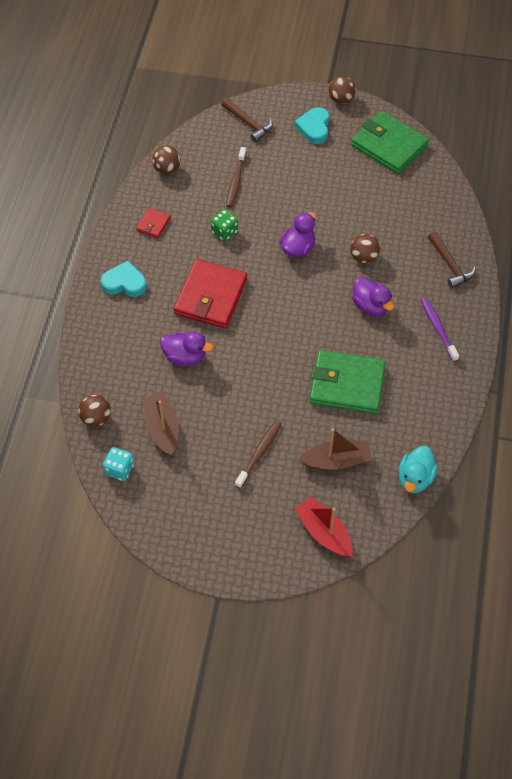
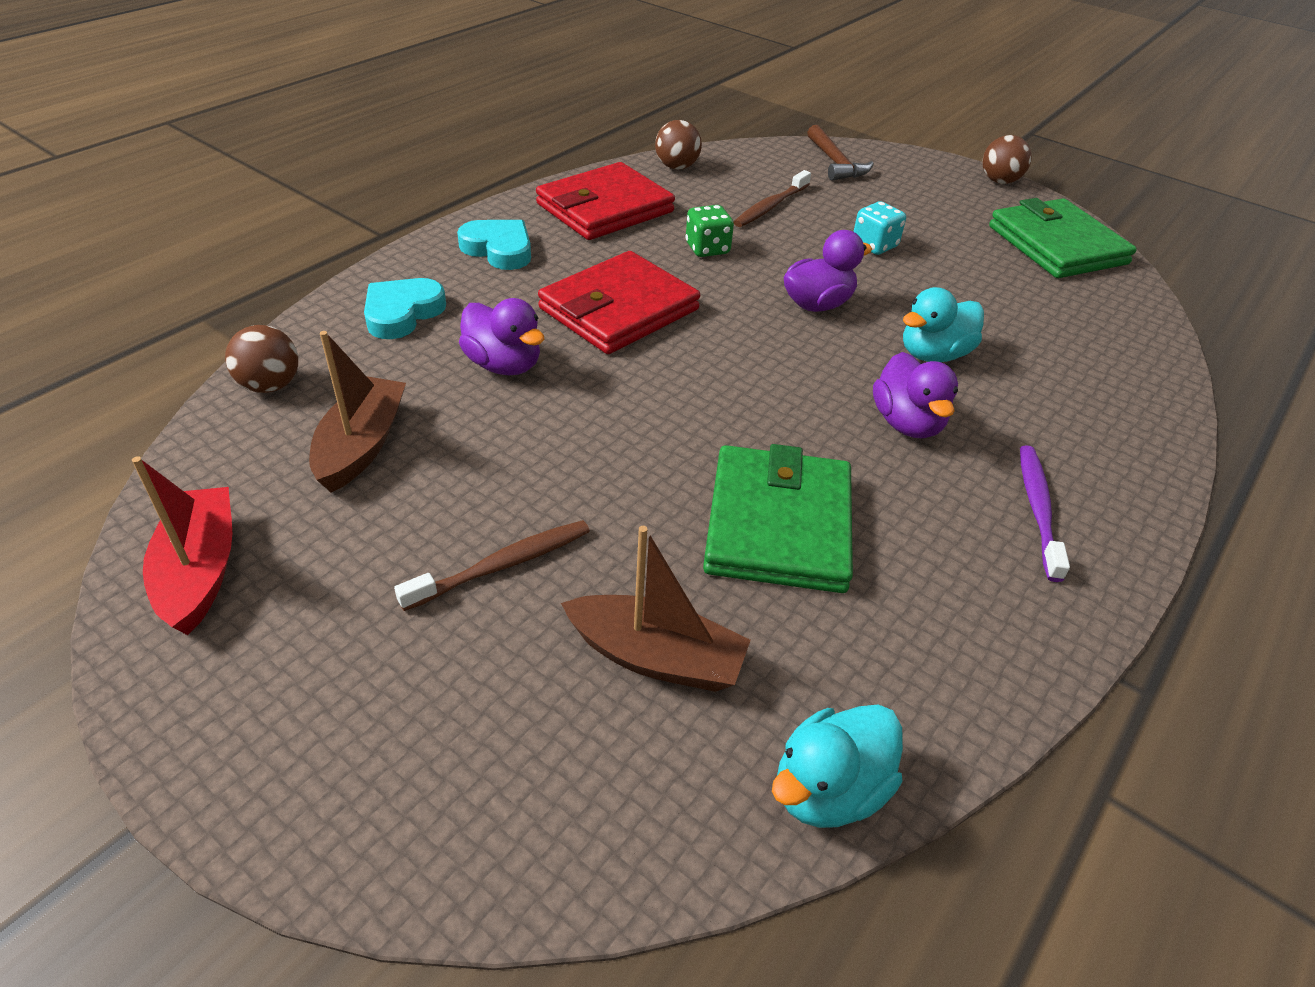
camera: 25 degrees right, 15 degrees down
turquoise dice [103,447,134,481] -> turquoise dice moved to [853,201,906,255]
red wallet [136,208,171,238] -> red wallet [536,162,675,240], size x2.15
turquoise heart [294,107,329,144] -> turquoise heart moved to [364,278,446,339]
red boat [295,496,353,557] -> red boat moved to [132,456,232,635]
green wallet [309,350,386,414] -> green wallet turned 60 degrees clockwise [703,444,853,593]
brown ball [350,234,380,264] -> turquoise duck [903,287,984,362]
brown hammer [428,232,476,288] -> none

